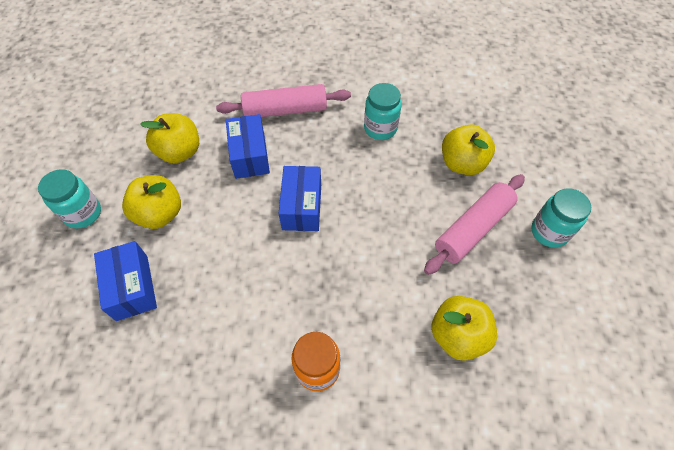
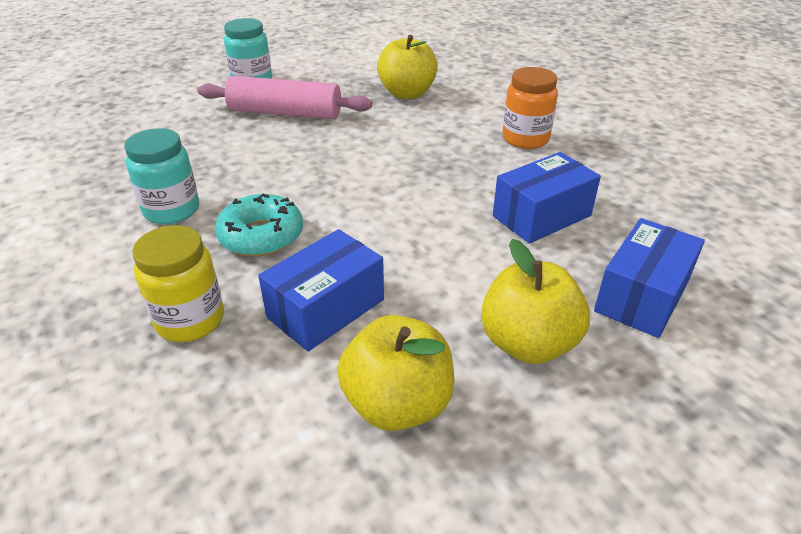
camera: 125 degrees left, 20 degrees down
turquoise jar [38,169,101,228] -> none
pink rolling pin [216,84,351,117] -> yellow jar [132,225,224,342]
blue box [278,166,321,231] -> blue box moved to [493,152,601,244]
yellow apple [442,124,495,175] -> none
none -> turquoise donut [215,194,303,257]

